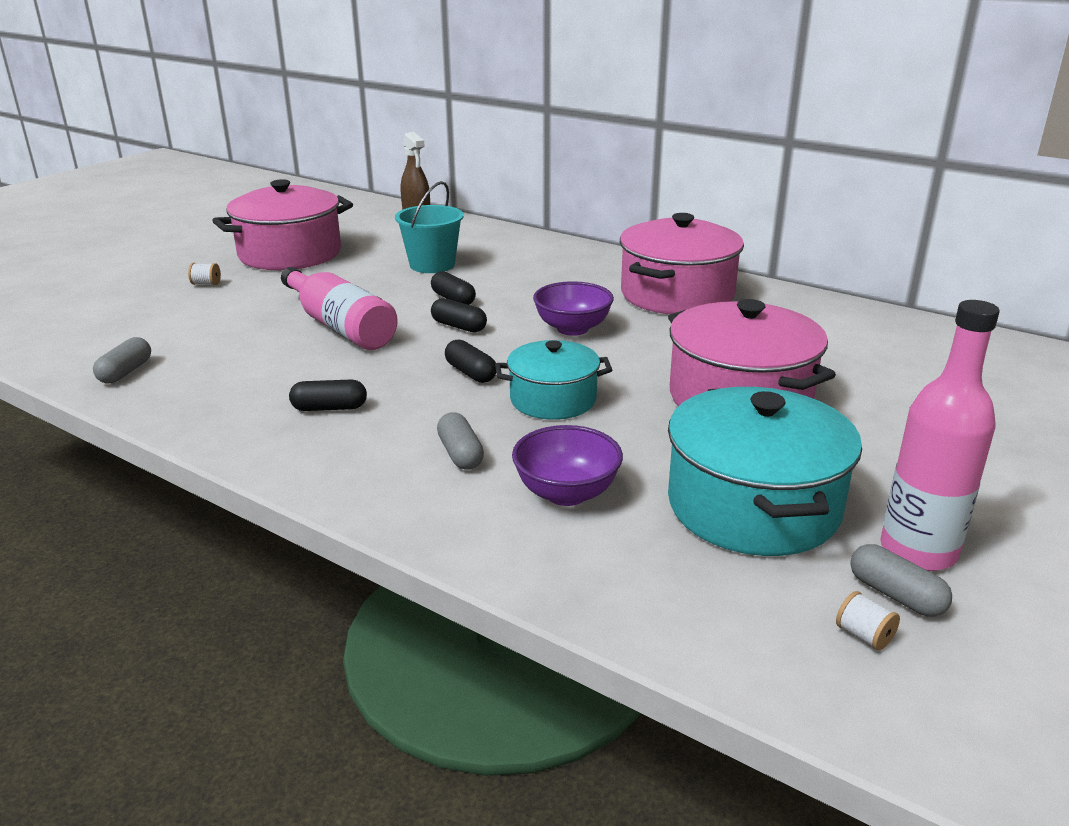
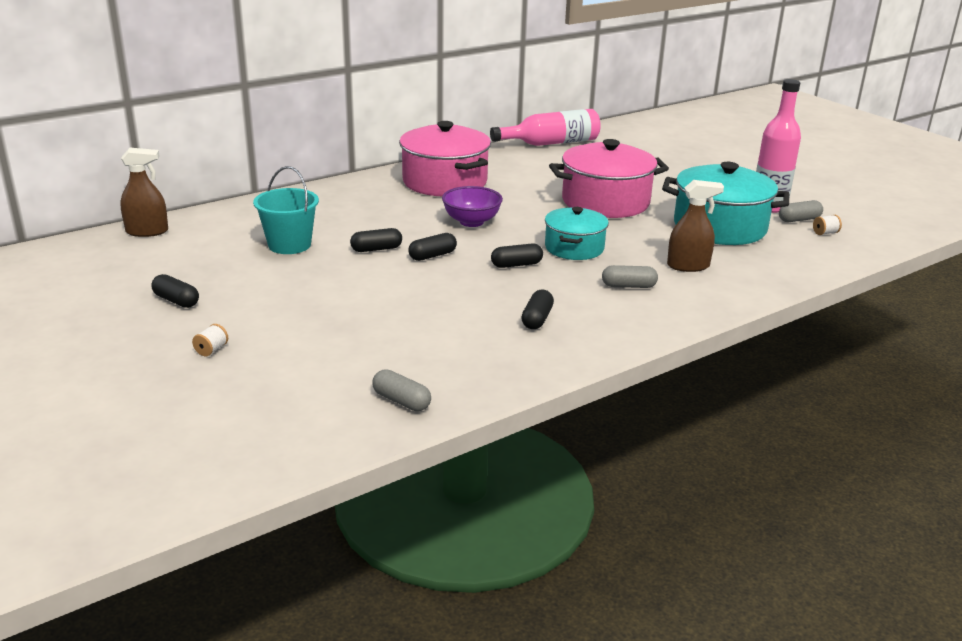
camera: 70 degrees left, 0 degrees up
pink pot [212,179,353,270] -> black capsule [151,274,199,308]
pink bottle [281,267,398,350] -> pink bottle moved to [490,109,601,146]
purple bowl [512,425,623,506] -> brown spray bottle [667,180,724,272]

